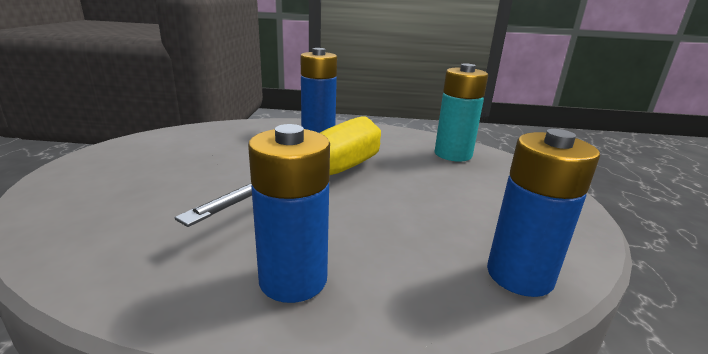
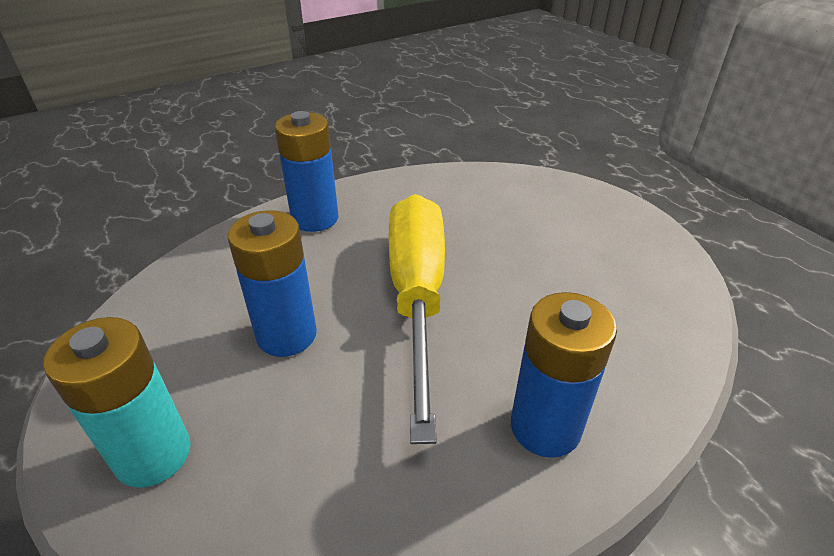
camera: 35 degrees left, 15 degrees up
turquoise battery [435,63,488,162] -> turquoise battery moved to [43,317,191,488]
blue battery [487,129,600,297] -> blue battery moved to [228,210,317,357]

